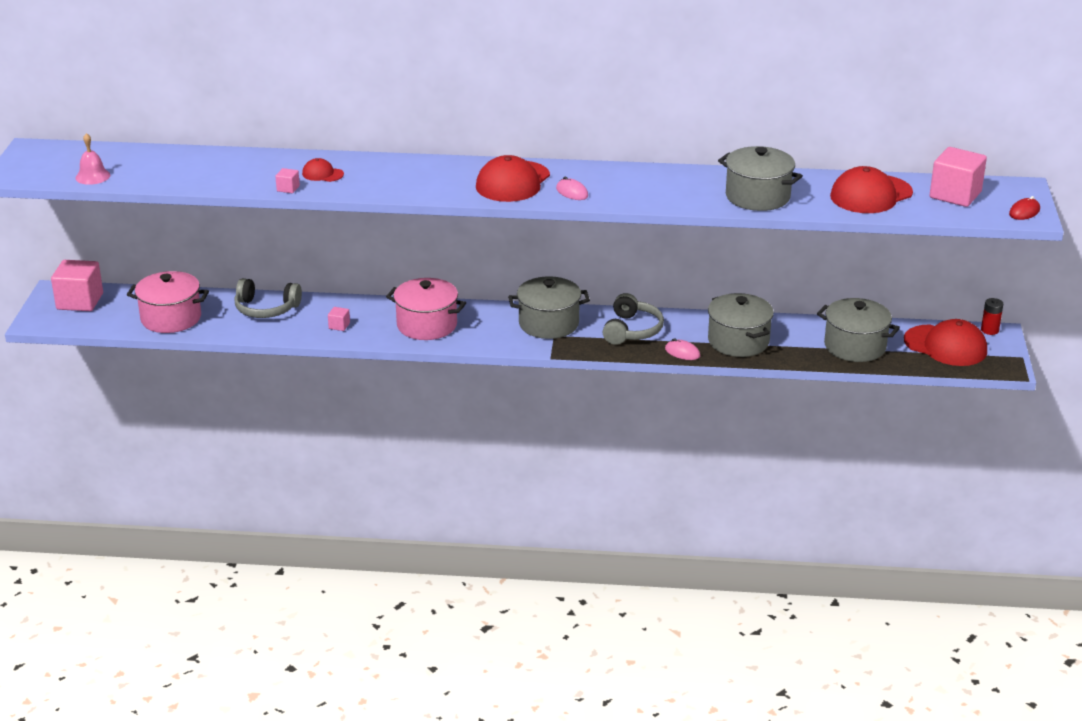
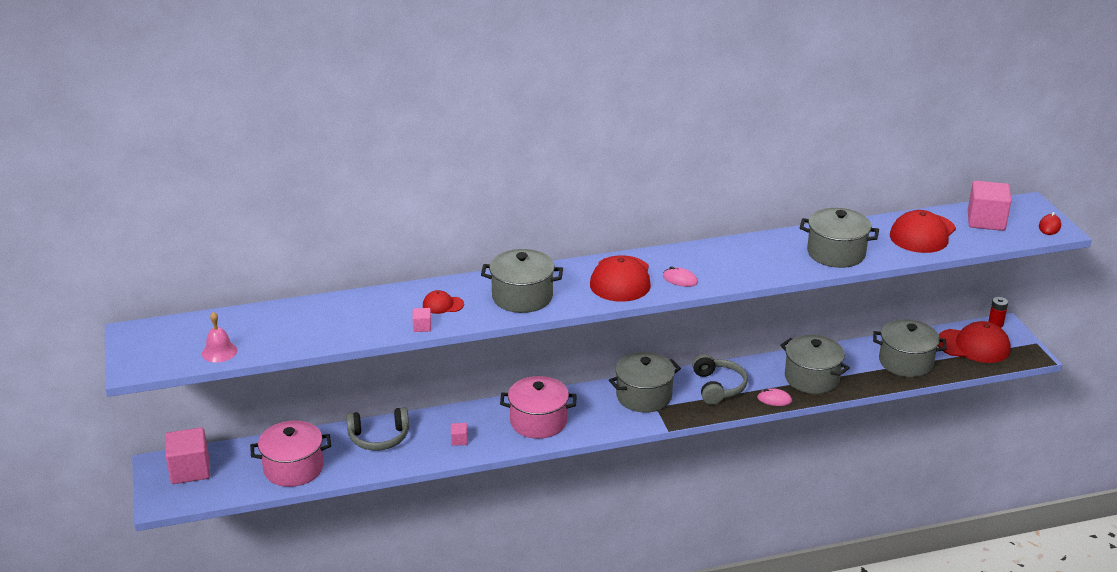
camera: 20 degrees left, 0 degrees up
none -> grey pot [481,249,563,313]

